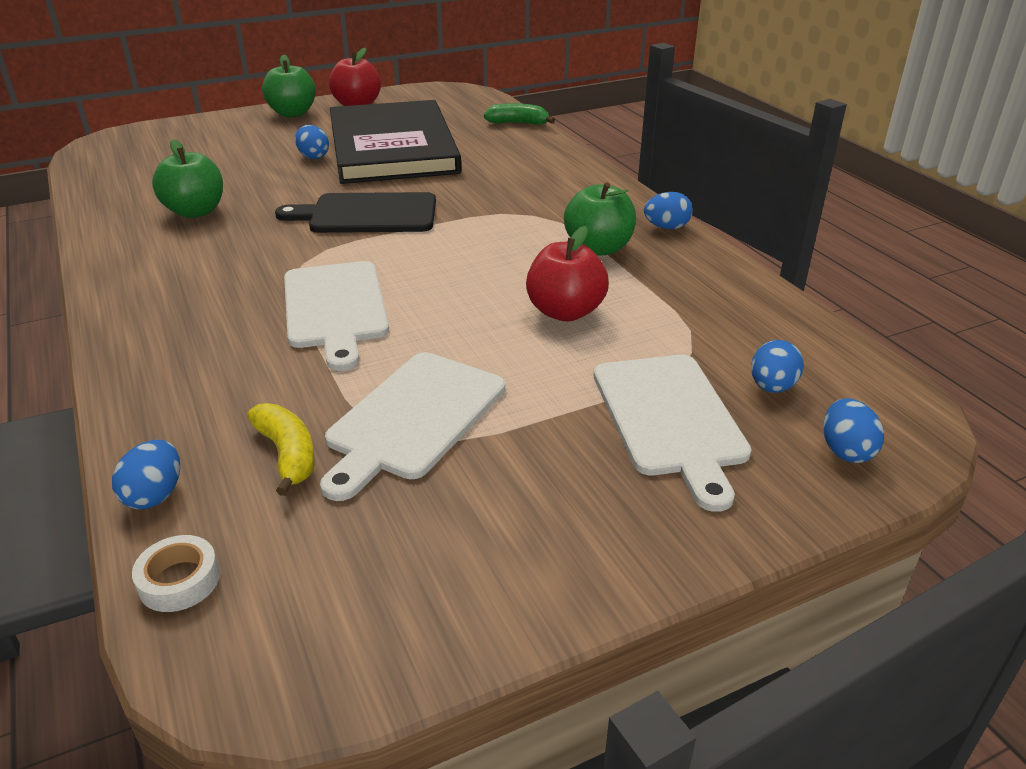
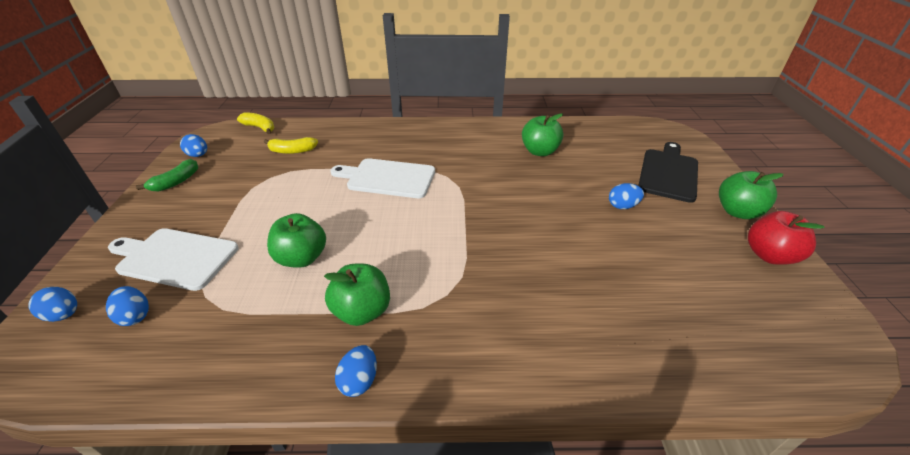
camera: 115 degrees right, 5 degrees up
blue egg [112,440,180,509] -> blue egg moved to [180,134,207,157]
white tape [132,535,220,612] -> yellow banana [237,112,274,134]
black cutting board [275,192,436,233] -> black cutting board moved to [638,142,698,203]
white cutting board [320,352,505,501] -> none
black book [330,100,461,184] -> none
green banana [484,103,555,125] -> green banana moved to [136,159,198,192]
red apple [526,226,609,322] -> green apple [267,213,326,268]

